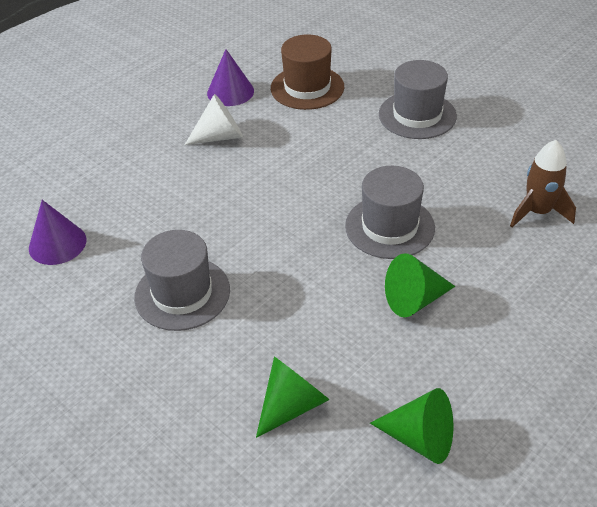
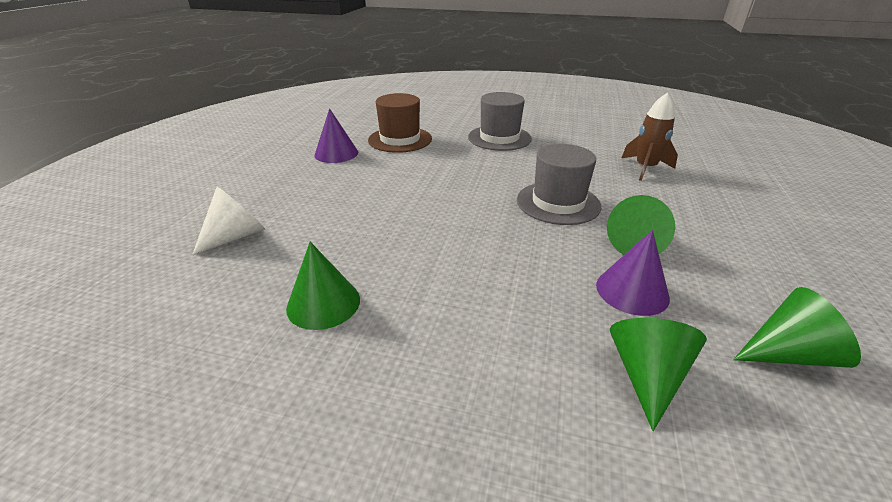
camera: 30 degrees left, 10 degrees down
purple cone [29,200,86,265] -> purple cone moved to [596,230,670,316]
grey hat [134,230,230,331] -> none
white cone [185,94,243,145] -> white cone moved to [192,187,265,255]
none -> green cone [286,242,360,330]

